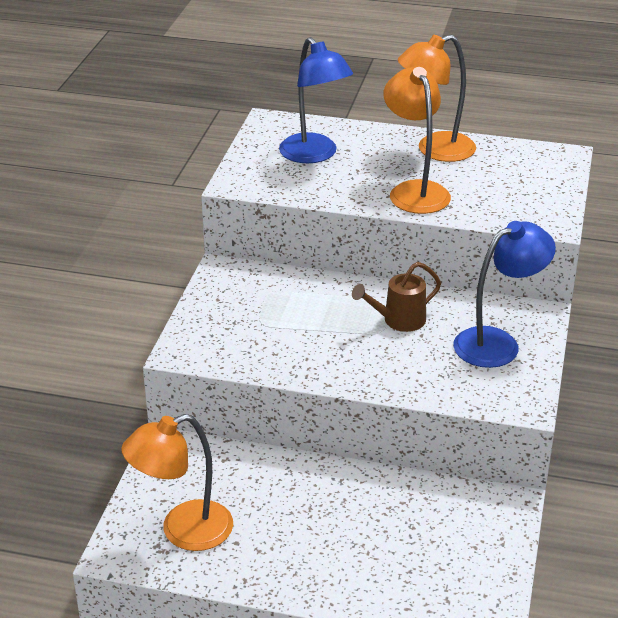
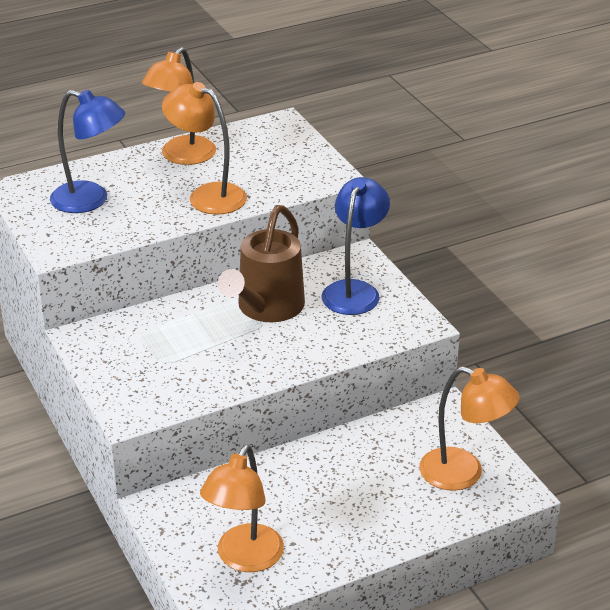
camera: 40 degrees left, 0 degrees up
brown watering can [352,262,441,332] -> brown watering can [218,205,305,322], size x1.73
none -> orange lamp [419,366,520,491]

